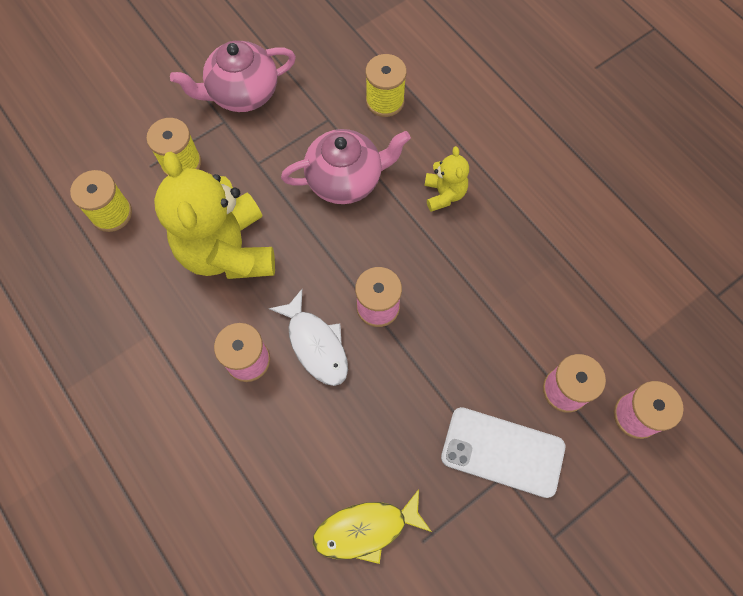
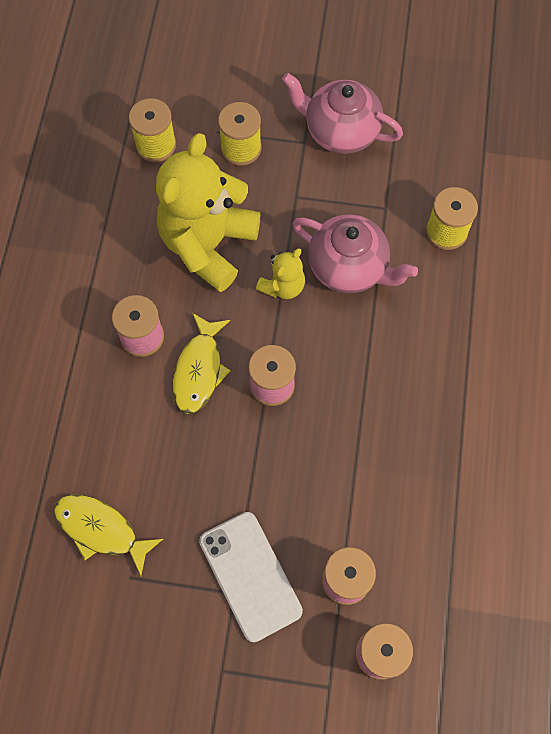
camera: 45 degrees right, 0 degrees up
white fish [269,289,348,386] -> yellow fish [172,313,231,414]
yellow teddy bear [424,146,469,212] -> yellow teddy bear moved to [256,248,305,299]

